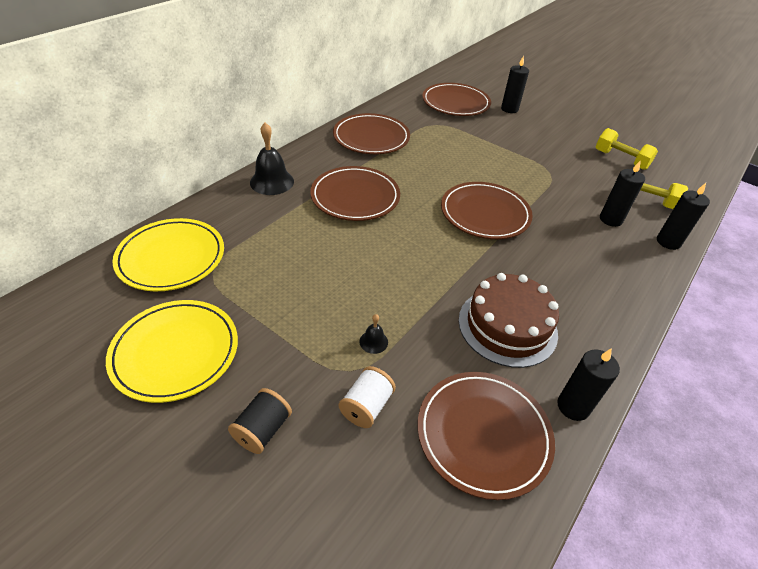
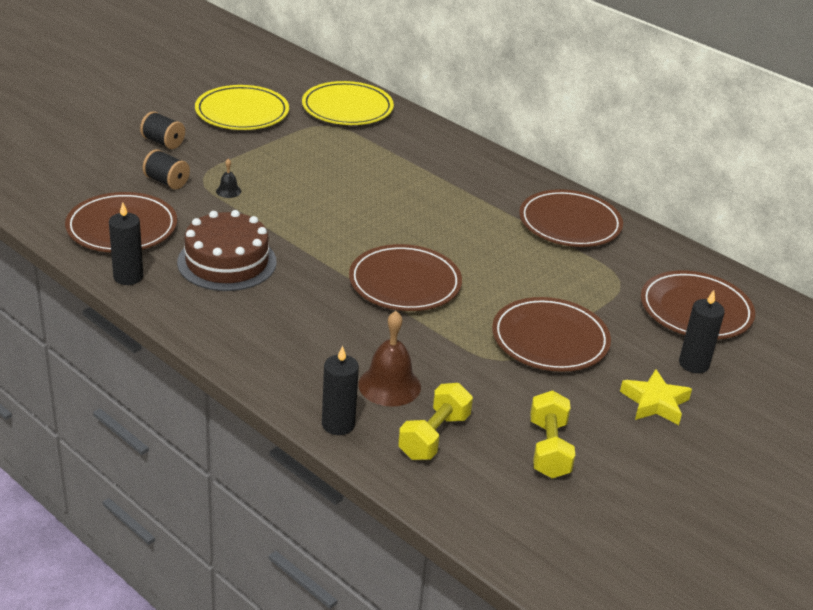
camera: 95 degrees right, 10 degrees down
black bell [250,123,294,195] -> none
brown plate [310,166,400,221] -> brown plate moved to [492,297,611,372]
white spool [339,366,396,428] -> black spool [143,149,190,190]
yellow dumbbell [596,128,658,170] -> yellow dumbbell turned 45 degrees counterclockwise [530,390,575,478]
black candle [600,160,645,227] -> brown bell [358,311,421,407]
none -> yellow star [620,369,692,425]

